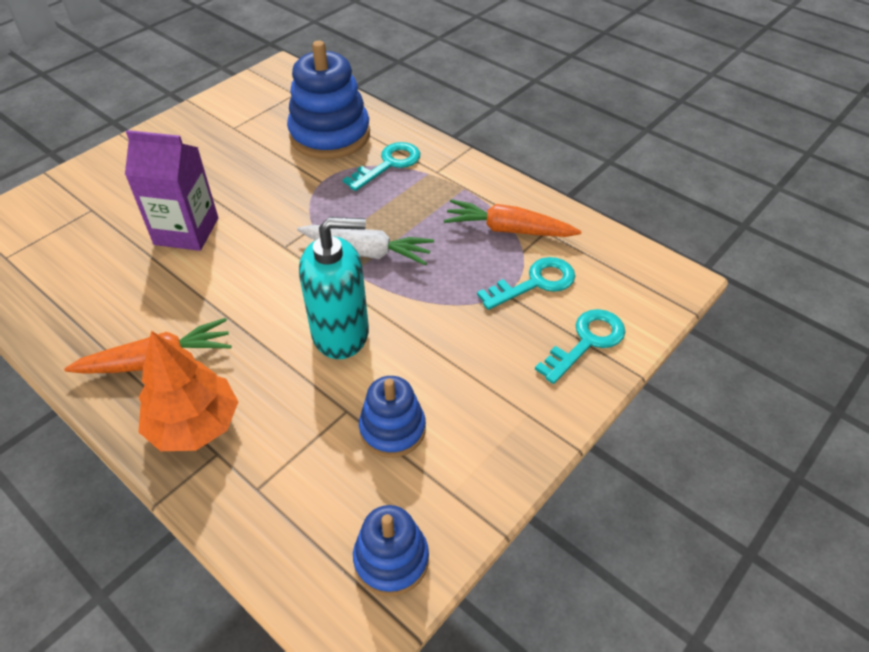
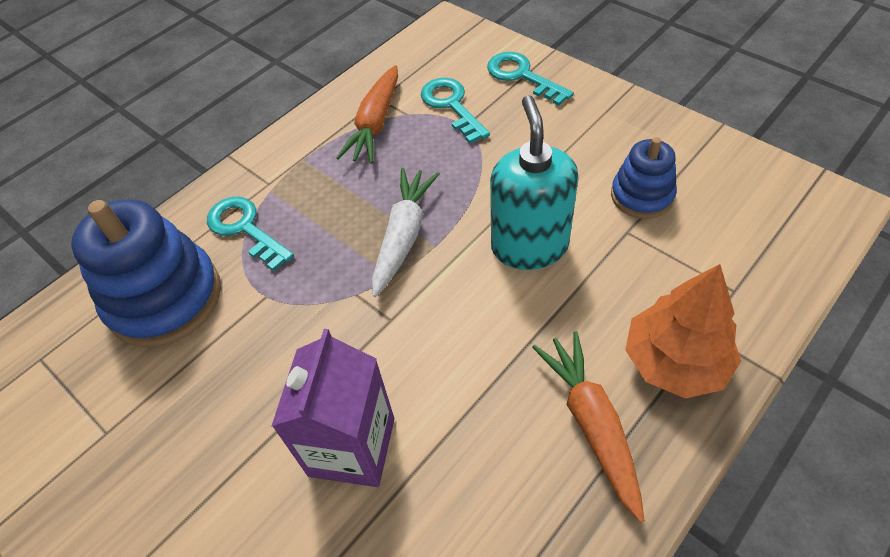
camera: 85 degrees left, 5 degrees up
blue stacking toy [353,505,429,596] -> none

